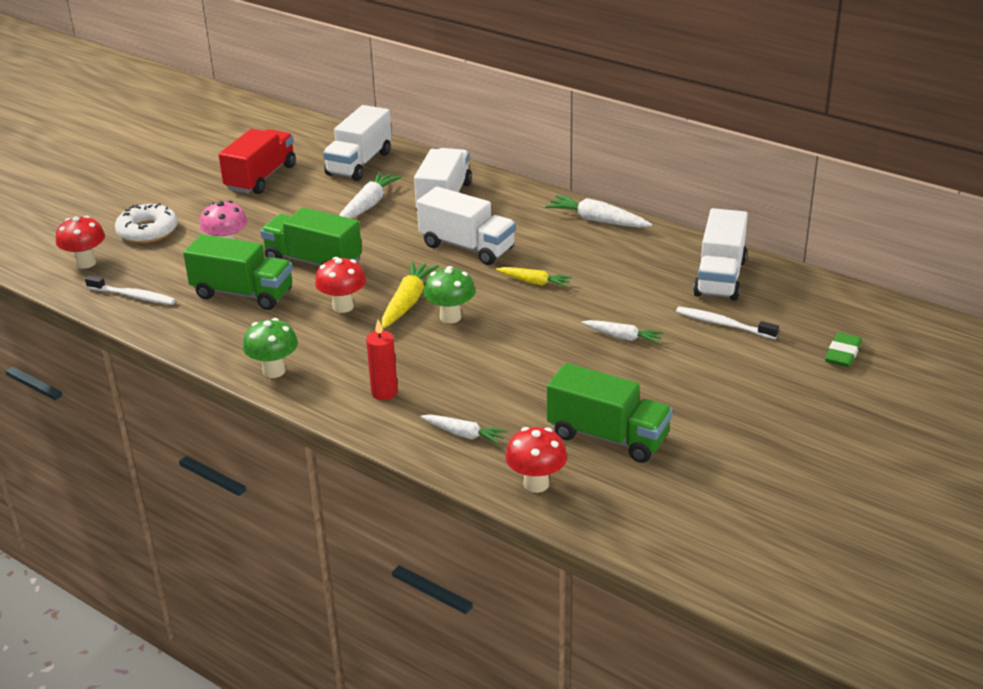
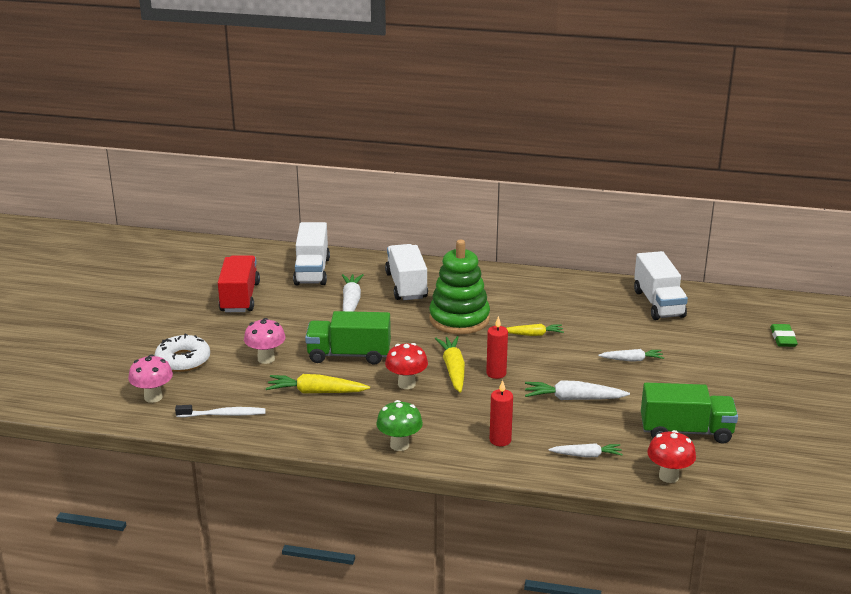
camera: 25 degrees left, 5 degrees down
red mushroom [56,216,105,269] -> pink mushroom [128,354,173,403]
green truck [183,234,293,310] -> yellow carrot [266,374,370,393]
white truck [417,186,516,265] -> green stacking toy [429,240,490,334]
green mushroom [423,266,475,323] -> red candle [486,316,508,379]
white carrot [545,195,652,228] -> white carrot moved to [525,380,630,400]
white toothbrush [676,307,779,339] -> none

